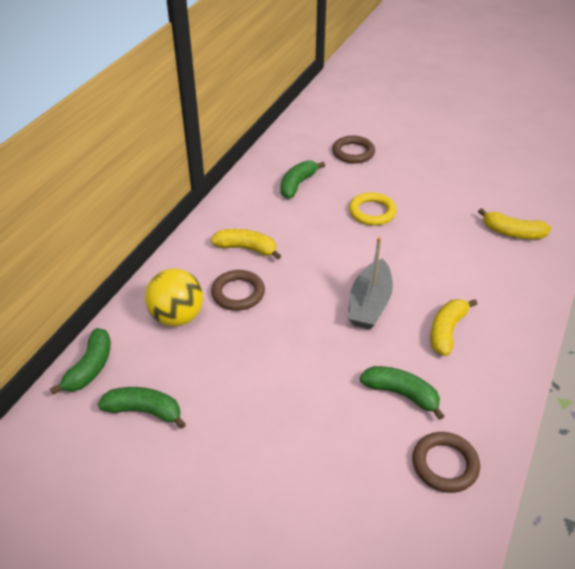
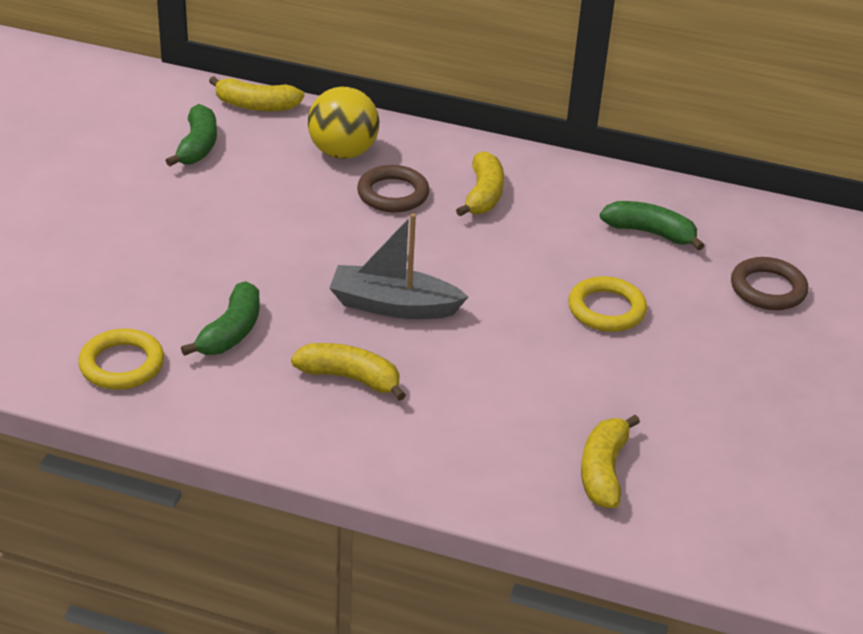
camera: 80 degrees right, 5 degrees down
green banana [50,328,111,395] -> yellow banana [209,76,304,111]
brown ring [412,432,480,493] -> yellow ring [78,328,164,390]

